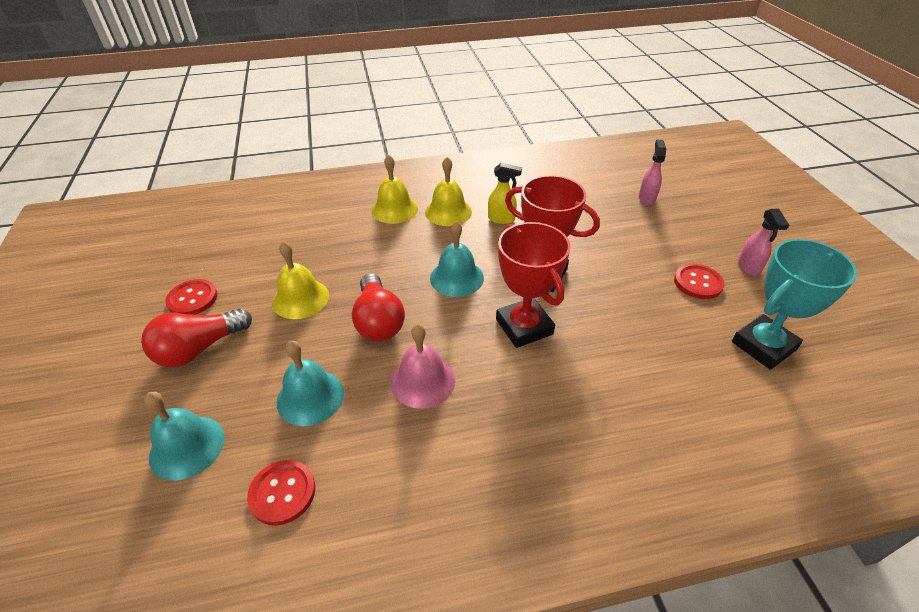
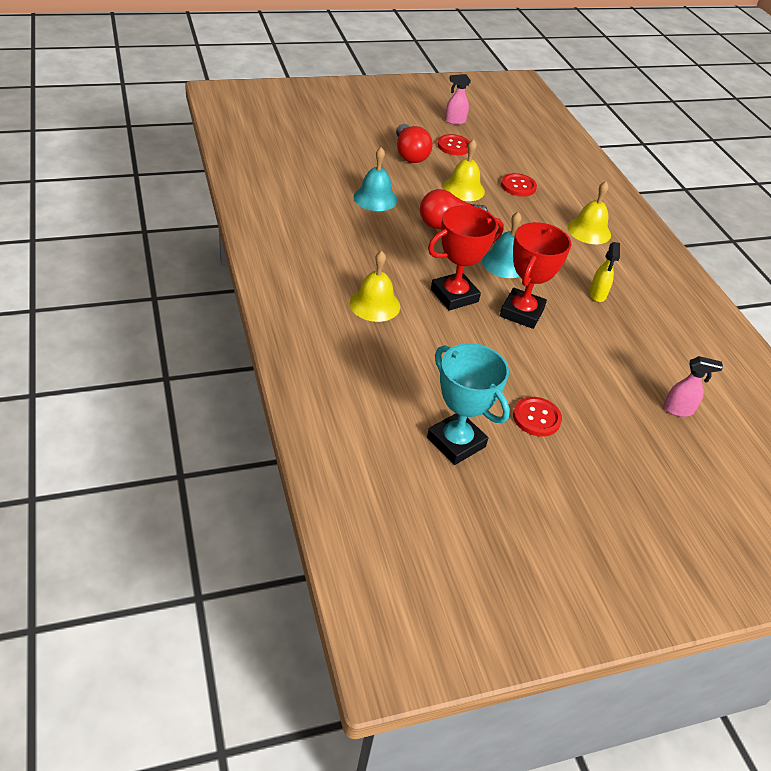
camera: 80 degrees right, 0 degrees up
red light bulb [141,308,252,367] -> red light bulb turned 150 degrees counterclockwise [396,124,433,163]
turquoise bell [144,392,225,481] -> none
red button [247,460,315,525] -> red button moved to [501,173,537,197]
pink bell [391,324,455,409] -> none
yellow bell [425,157,472,226] -> yellow bell moved to [350,251,400,322]
pink spray bottle [738,209,789,276] -> pink spray bottle moved to [445,74,471,125]

